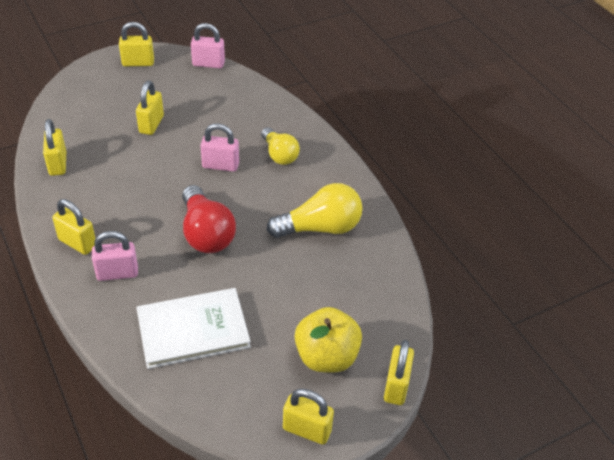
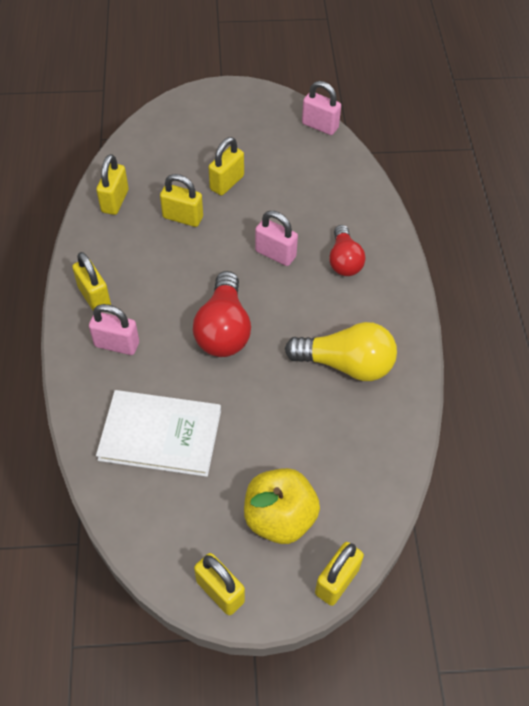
camera: 25 degrees right, 10 degrees up
yellow padlock [119,22,154,66] -> yellow padlock moved to [160,174,203,227]
yellow light bulb [261,127,300,165] -> red light bulb [329,225,366,276]

